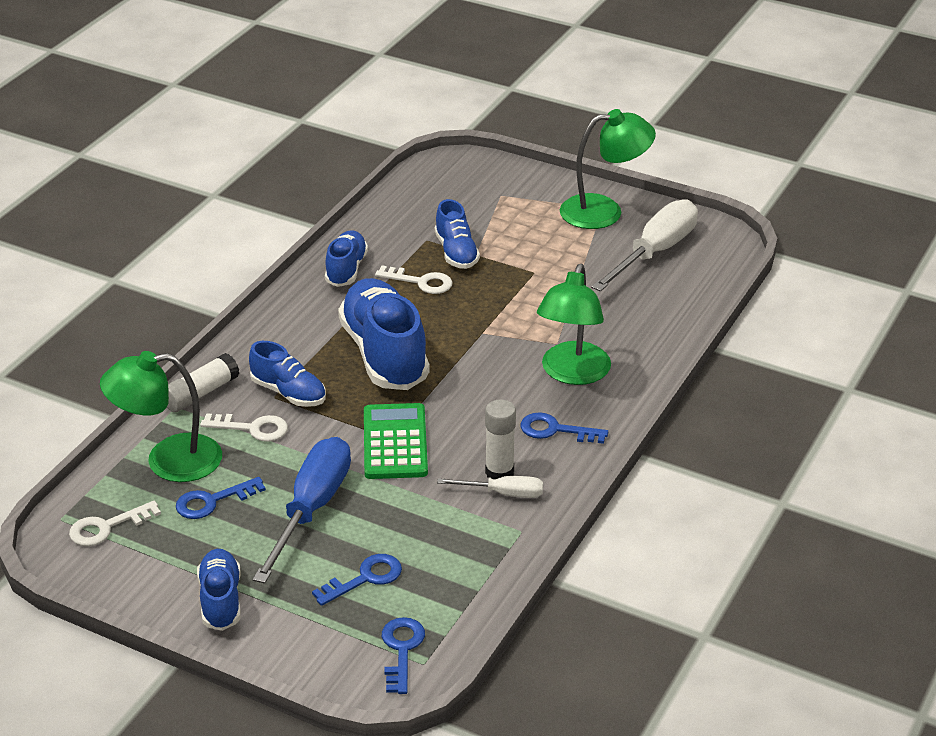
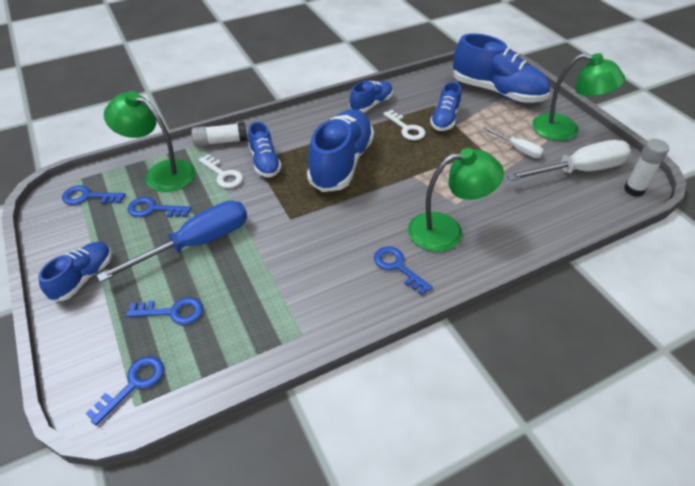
camera: 35 degrees right, 10 degrees up
white key [69,501,161,546] -> blue key [62,185,126,205]
green calculator [364,403,428,479] -> none
white screwdriver [437,476,543,498] -> white screwdriver moved to [483,127,544,158]
white glue stick [485,400,516,479] -> white glue stick moved to [624,139,669,197]
green lamp [537,264,611,385] -> green lamp turned 150 degrees counterclockwise [408,148,504,252]
none -> blue shoe [453,33,550,103]

